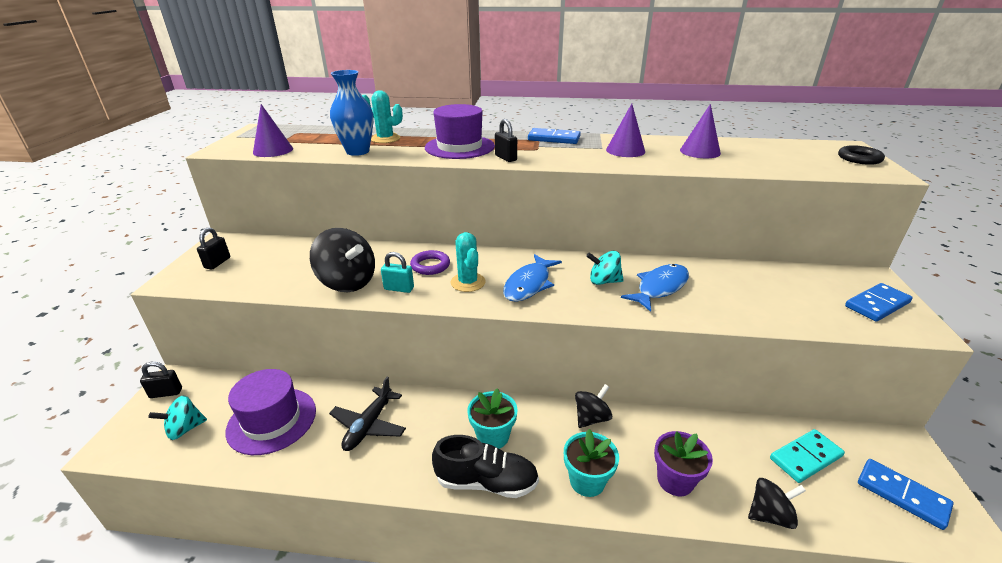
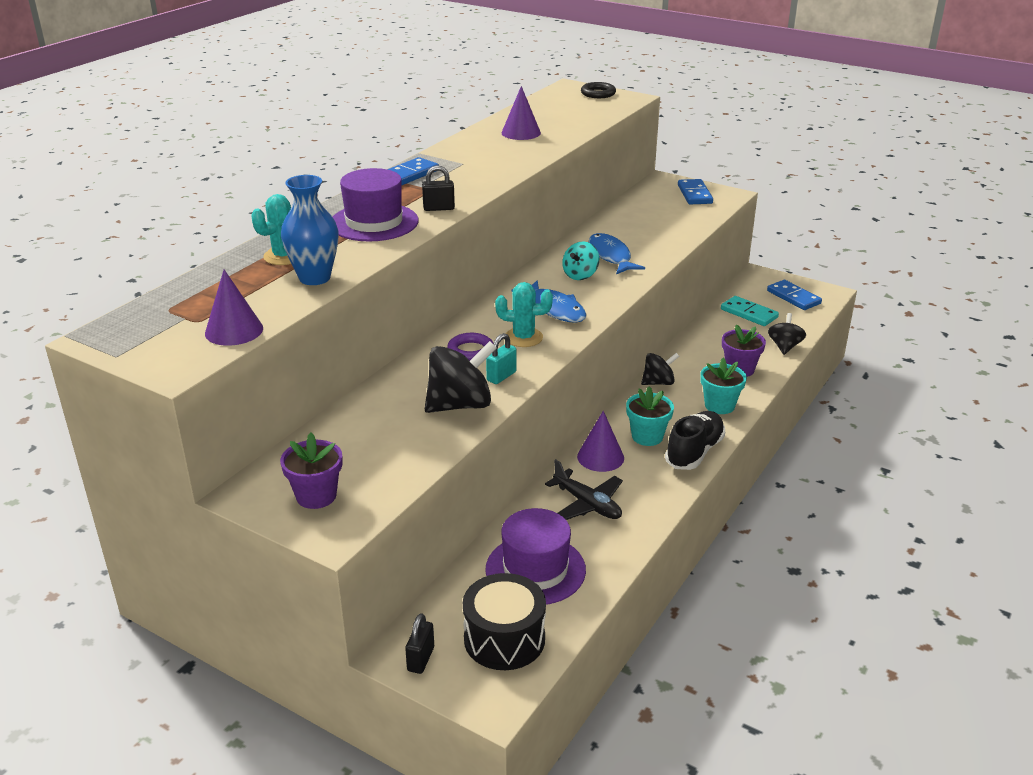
camera: 65 degrees left, 0 degrees up
turquoise spinning top [148,395,207,440] -> black drum [463,573,546,670]
black padlock [197,227,230,270] -> purple flower pot [280,433,342,509]
black spinning top [575,384,612,428] -> black spinning top turned 90 degrees clockwise [641,353,679,385]
purple cone [606,104,645,157] -> purple cone moved to [577,411,624,472]
turquoise domino [770,429,845,483] -> turquoise domino turned 45 degrees counterclockwise [721,296,779,326]
blue domino [858,459,954,530] -> blue domino turned 75 degrees clockwise [767,280,822,310]

